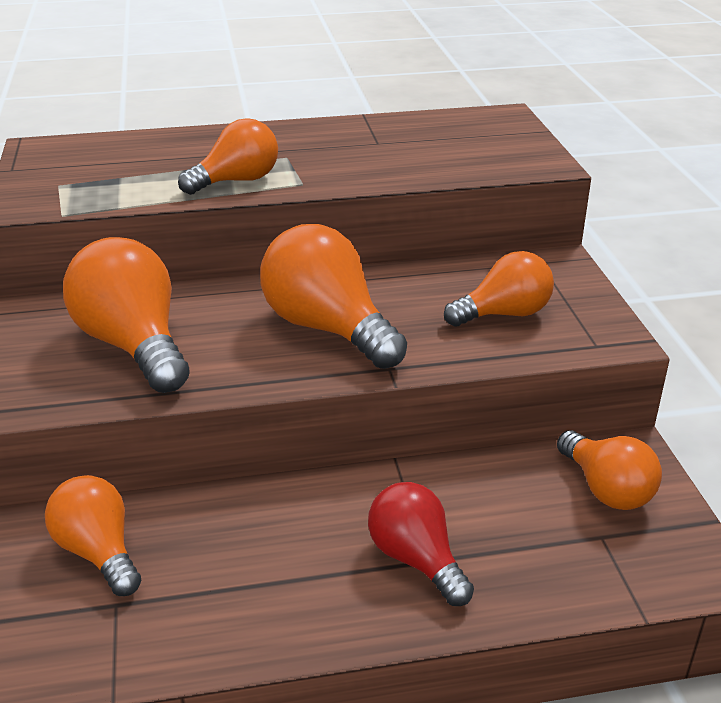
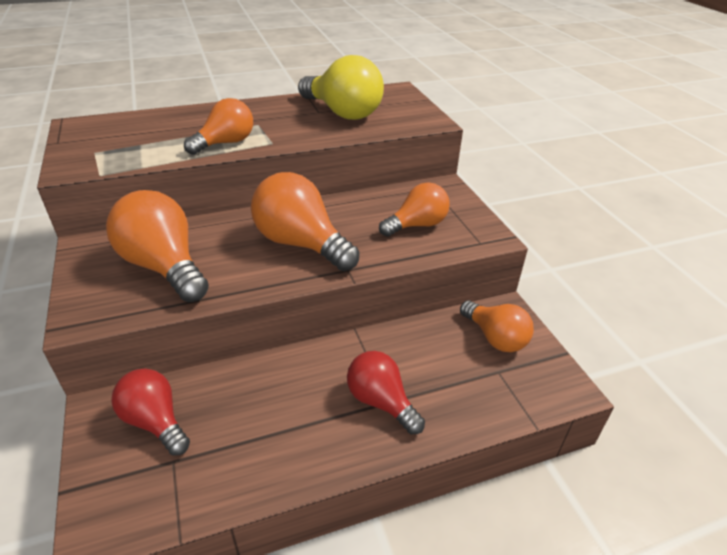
camera: 10 degrees left, 5 degrees up
orange light bulb [45,475,141,596] -> red light bulb [111,369,190,456]
none -> yellow light bulb [298,55,384,120]

